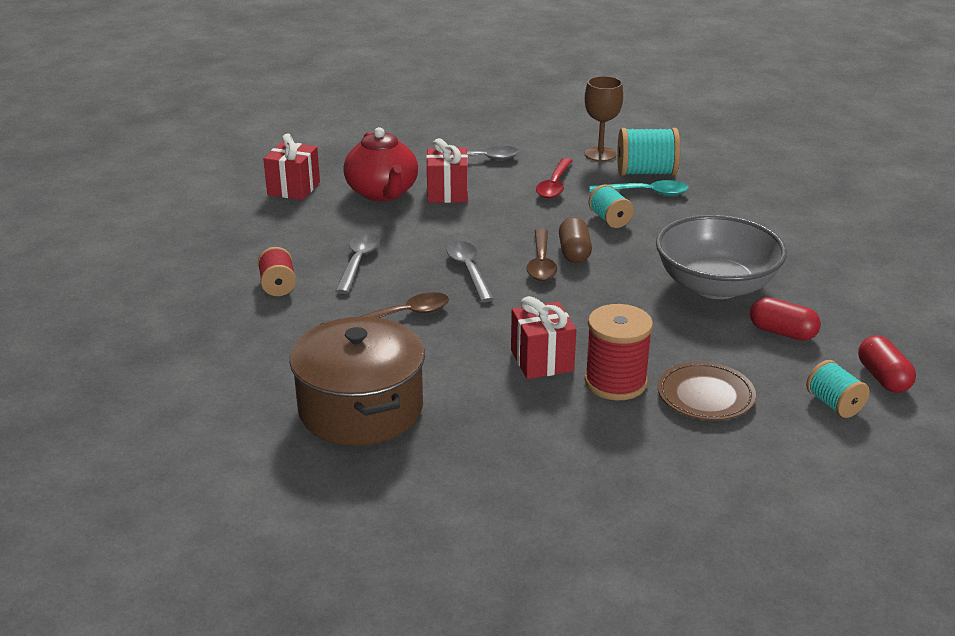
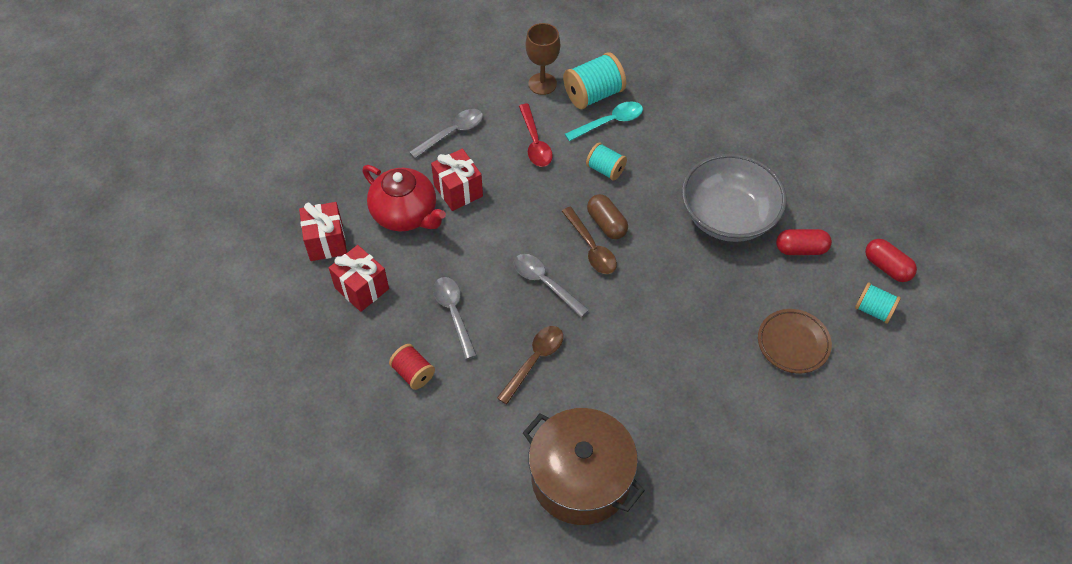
camera: 30 degrees left, 25 degrees up
red gift [511,296,576,379] -> red gift moved to [329,245,389,312]
red spool [584,304,653,400] -> none

